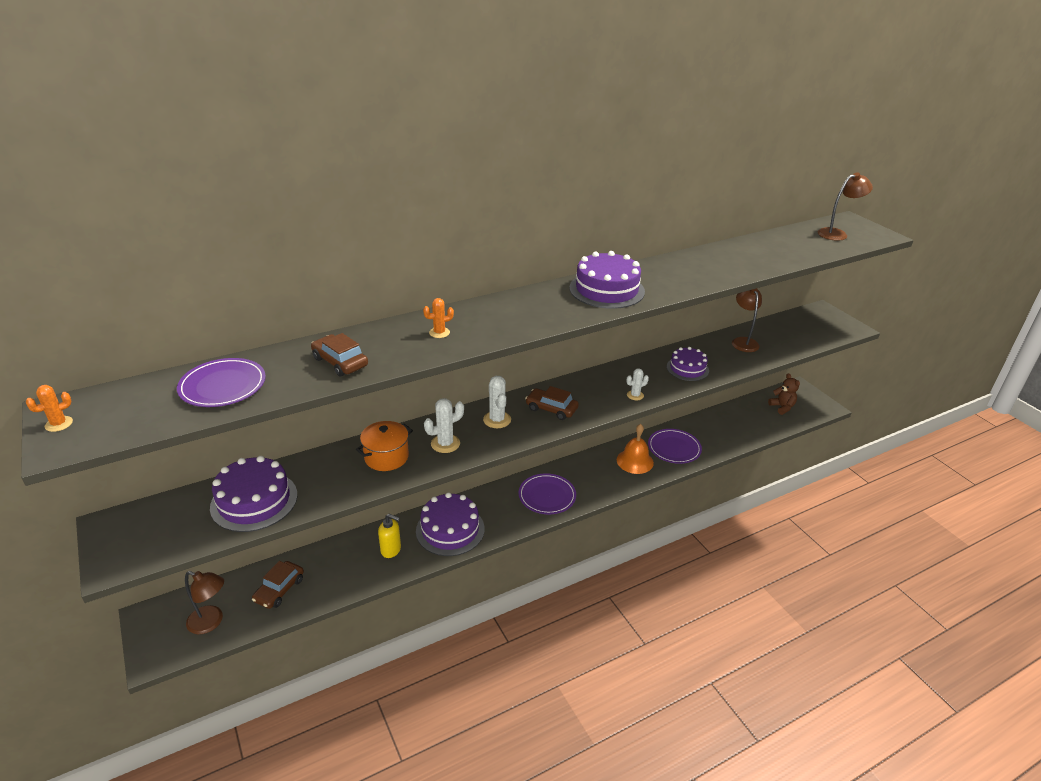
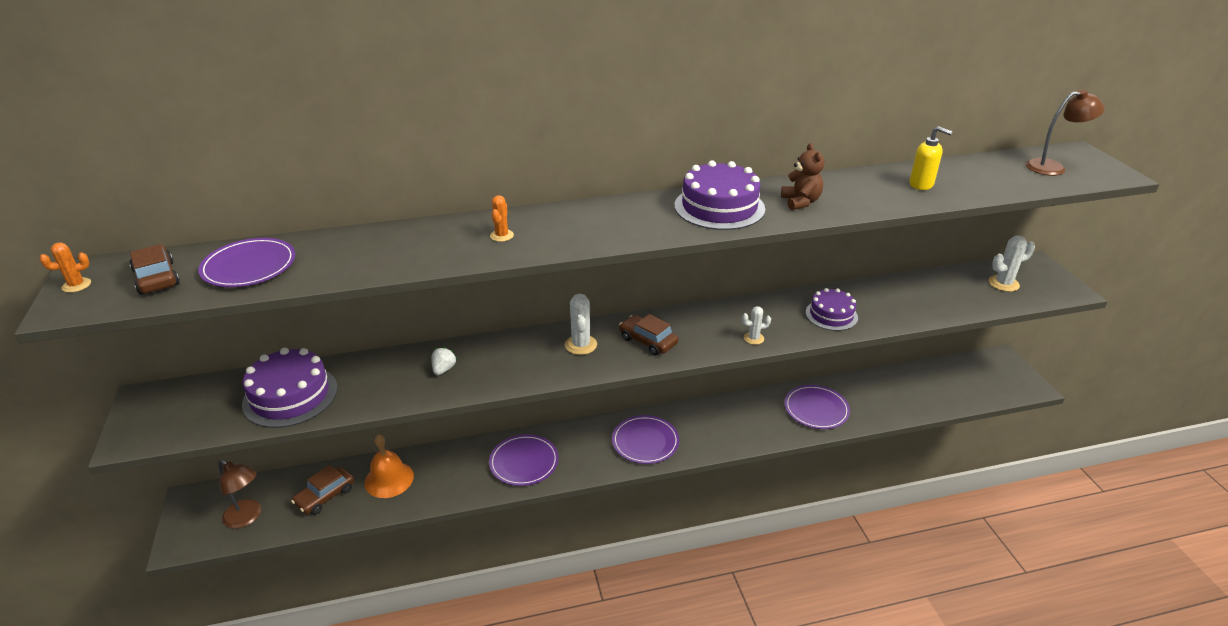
camera: 15 degrees right, 0 degrees up
brown car [311,333,368,376] -> brown car moved to [129,244,180,295]
orange pot [356,421,413,471] -> white strawberry [431,347,457,375]
yellow soap dispenser [378,514,401,558] -> yellow soap dispenser moved to [910,126,952,190]
purple cake [416,492,485,556] -> purple plate [489,434,559,486]
orange cactus [423,298,454,338] -> orange cactus turned 75 degrees counterclockwise [490,195,514,242]
white cactus [424,398,464,453] -> white cactus moved to [989,236,1035,292]
orange bell [617,424,654,474] -> orange bell moved to [365,434,414,498]
brown lamp [732,288,762,352] -> none
brown teddy bear [768,373,800,415] -> brown teddy bear moved to [781,143,824,210]

